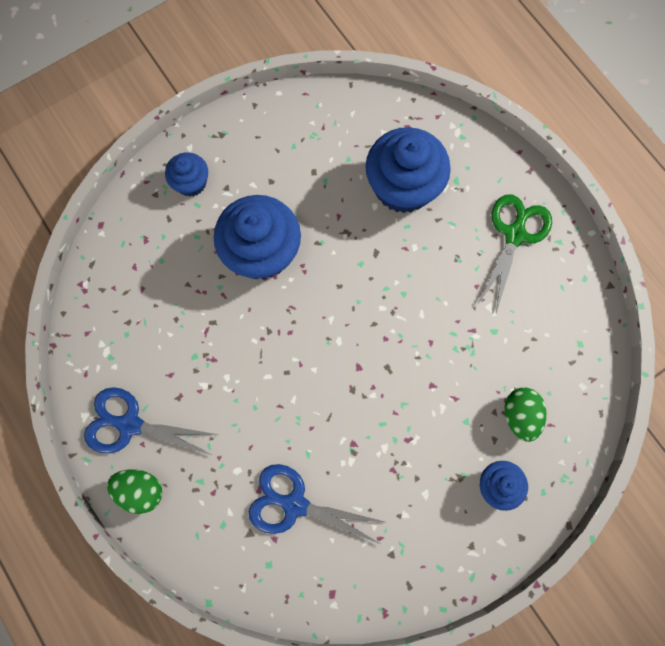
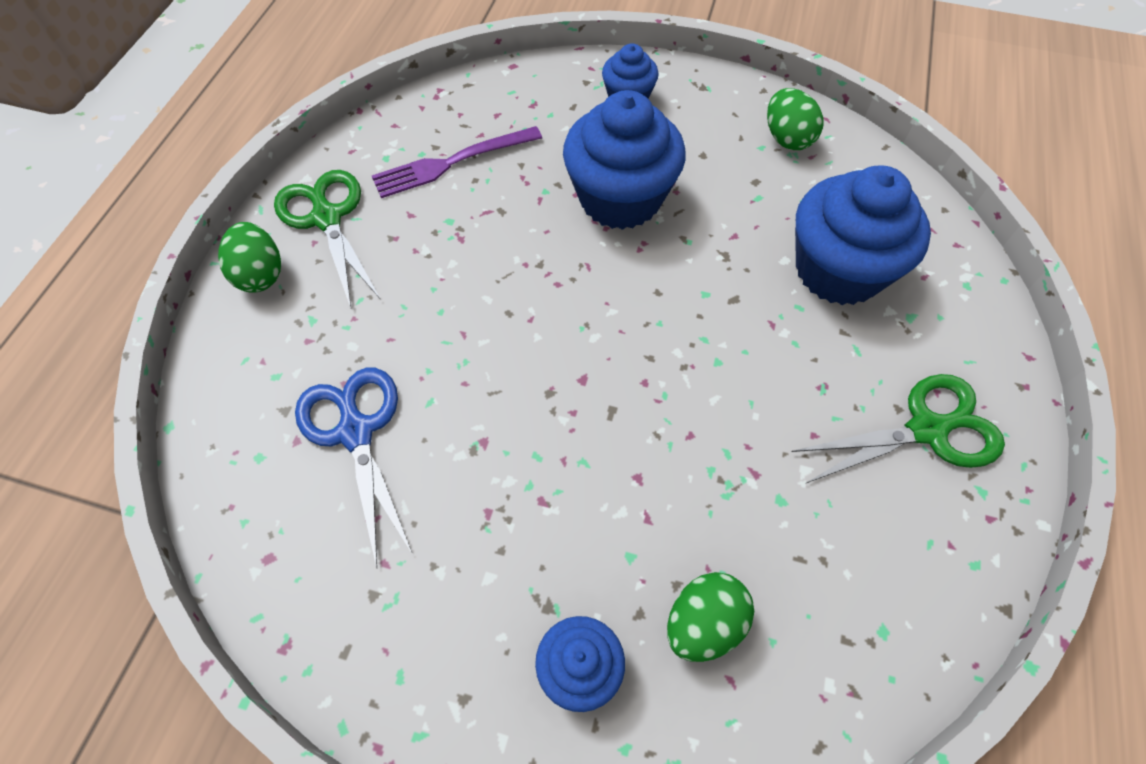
camera: 50 degrees right, 15 degrees down
blue scissors [84,387,219,456] -> green scissors [274,170,381,308]
none -> purple fork [372,126,542,198]
none -> green egg [767,88,823,150]

